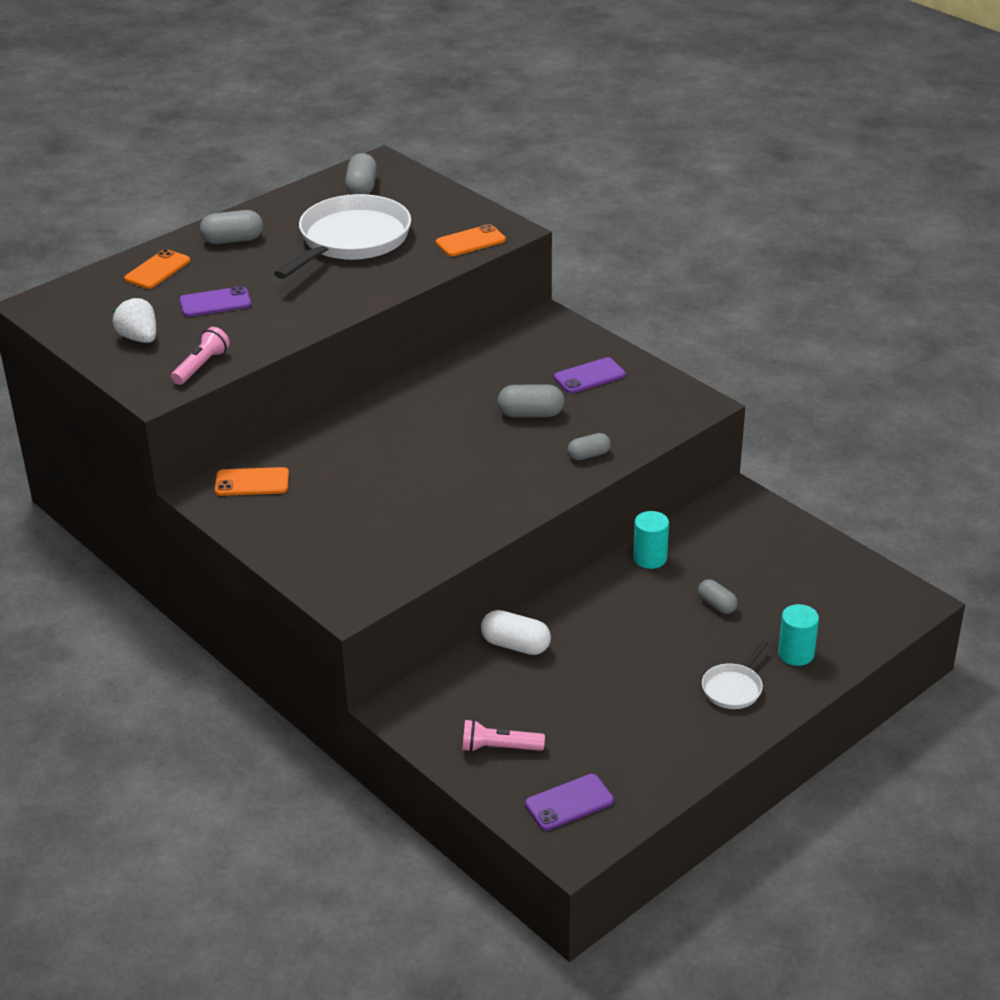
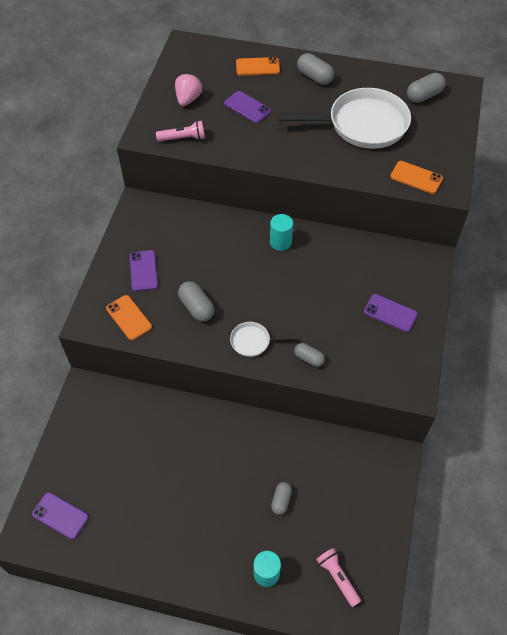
camera: 55 degrees right, 20 degrees up
white strawberry [113,297,156,343] -> pink strawberry [175,73,202,106]
orange phone [215,467,289,496] -> orange phone moved to [106,295,152,340]
pink flashlight [462,719,545,752] -> pink flashlight moved to [316,548,361,607]
white capsule [481,610,551,655] -> none
grey capsule [497,384,564,417] -> grey capsule moved to [178,281,214,322]
turquoise cylinder [633,511,669,569] -> turquoise cylinder moved to [270,214,293,251]
white pan [702,640,768,709] -> white pan moved to [230,322,297,357]
none -> purple phone [130,250,158,292]

